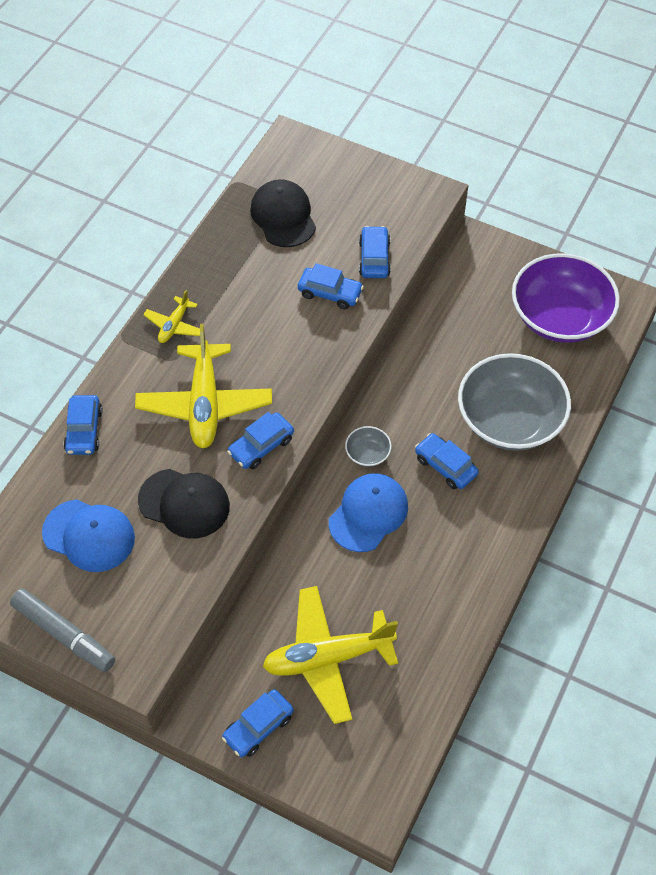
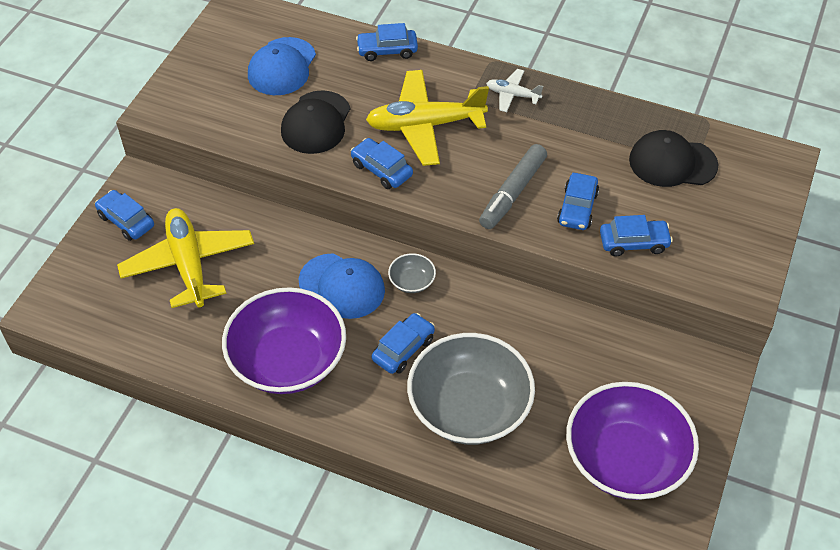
camera: 85 degrees right, 5 degrees down
grey marker [10,588,115,672] -> grey marker moved to [479,144,547,229]
yellow plane [143,290,200,343] -> white plane [486,69,543,112]
black cap [250,179,316,247] -> black cap turned 150 degrees counterclockwise [629,130,719,187]
none -> purple bowl [222,287,346,394]

